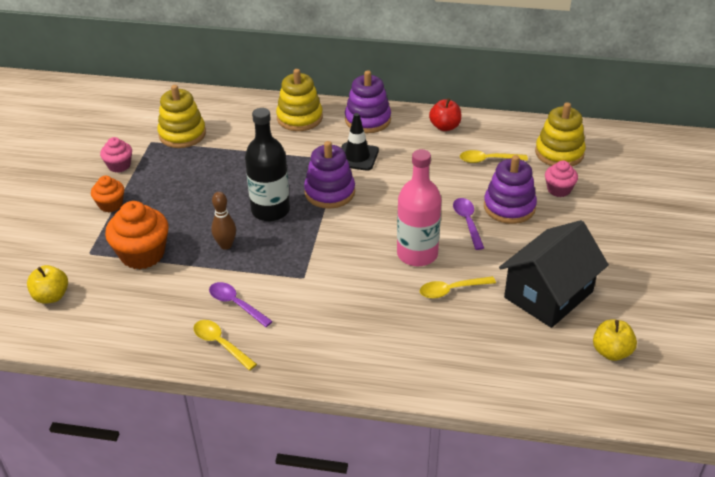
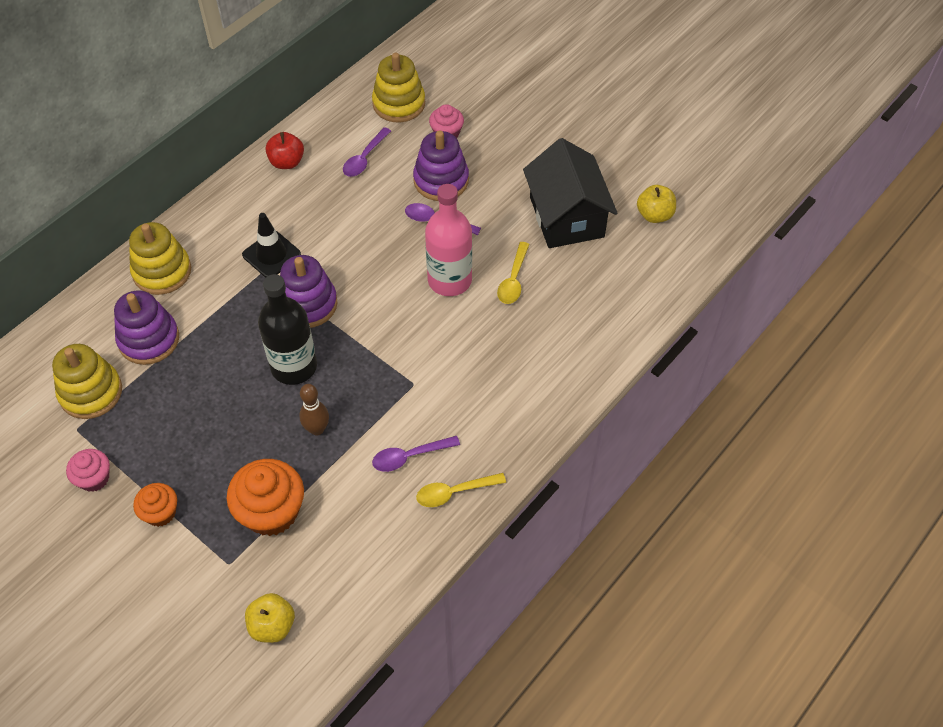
camera: 60 degrees left, 15 degrees up
purple stacking toy [345,70,391,133] -> purple stacking toy moved to [114,290,179,365]
yellow spoon [460,150,528,163] -> purple spoon [343,127,391,177]

